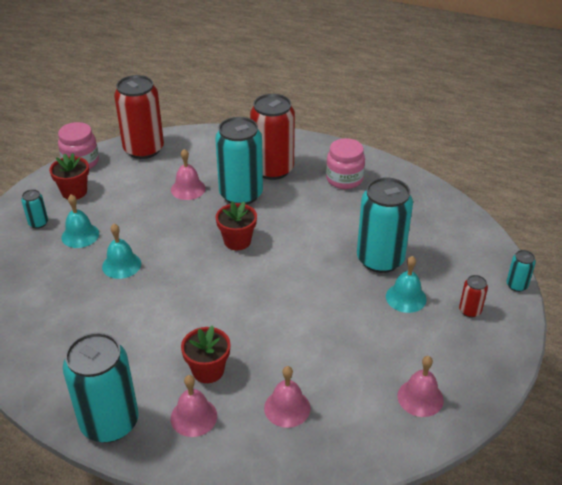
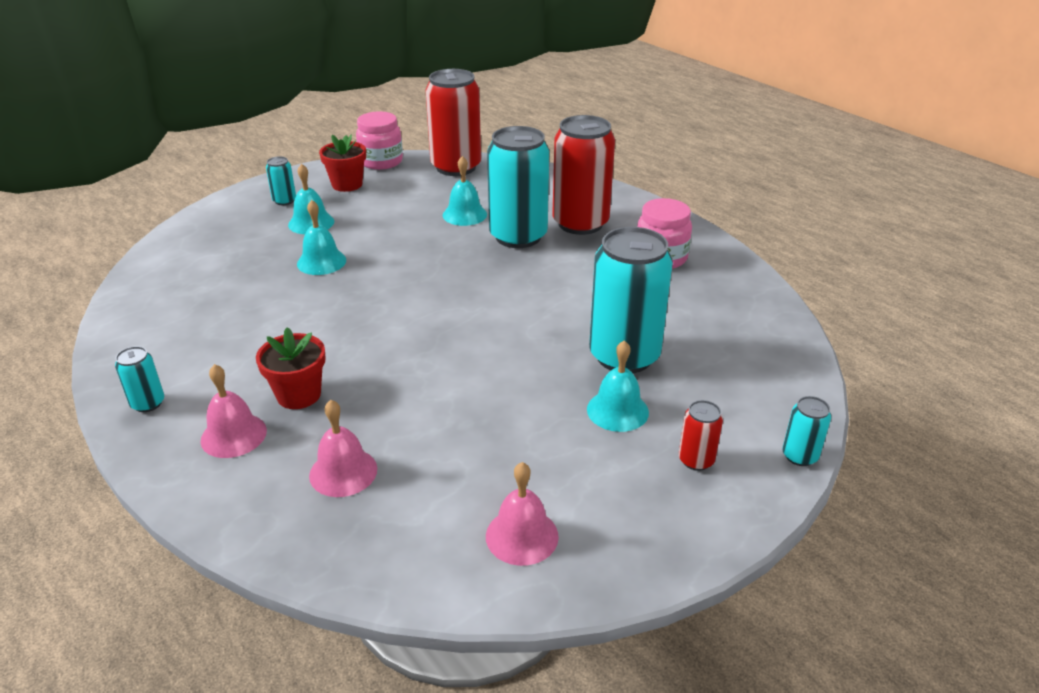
camera: 30 degrees right, 5 degrees down
turquoise can [63,332,139,442] -> turquoise can [115,346,164,412], size x0.44
pink bell [171,149,206,200] -> turquoise bell [443,156,487,226]
red flower pot [216,201,257,250] -> none

